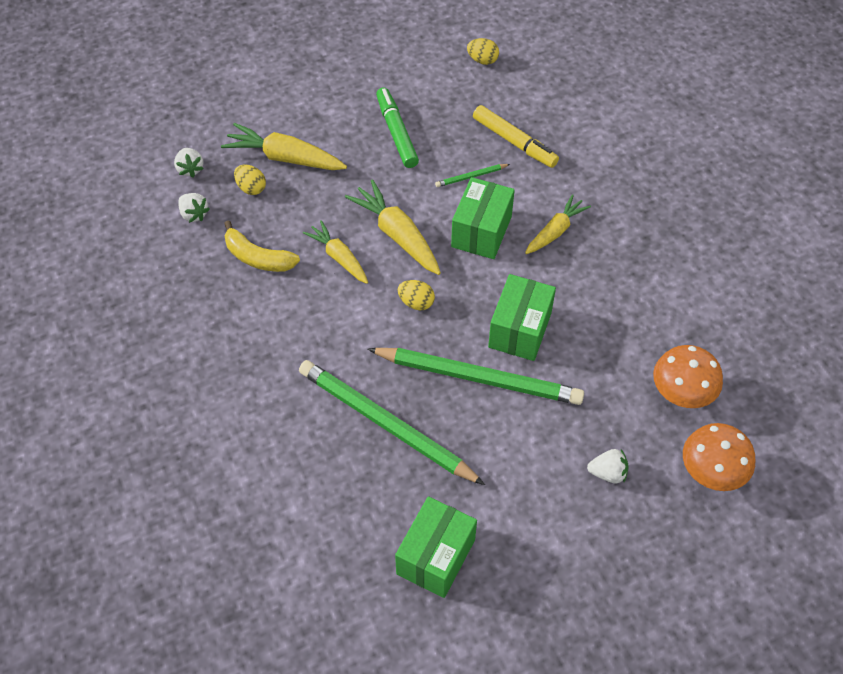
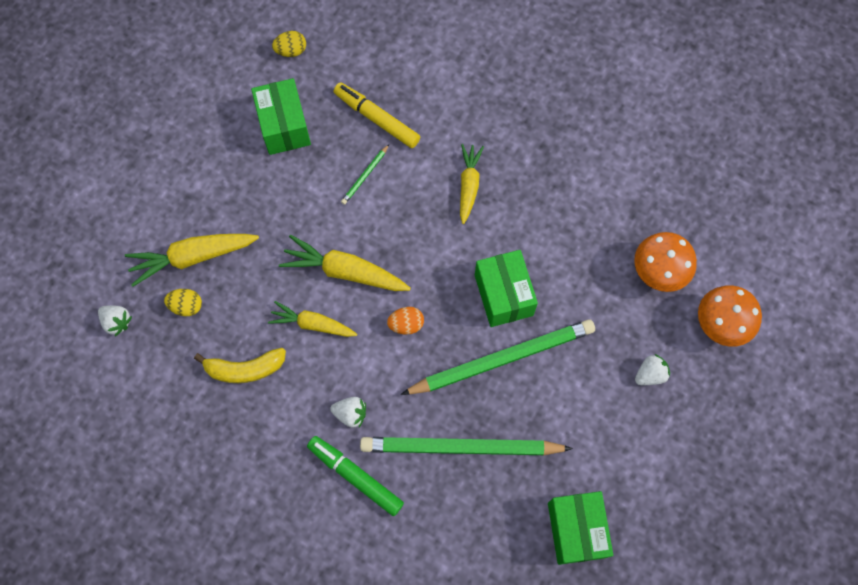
camera: 35 degrees left, 15 degrees up
white strawberry [178,193,210,223] -> white strawberry moved to [330,397,366,428]
green marker [376,88,419,168] -> green marker moved to [307,436,404,516]
yellow egg [398,280,435,310] -> orange egg [387,307,424,335]
green box [451,177,515,259] -> green box moved to [251,78,311,155]
yellow marker [473,105,559,168] -> yellow marker turned 150 degrees counterclockwise [333,82,420,148]

